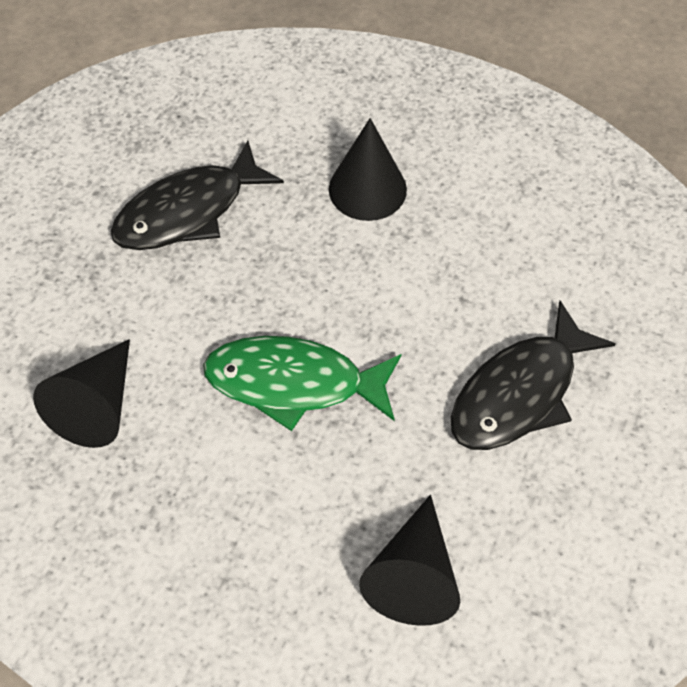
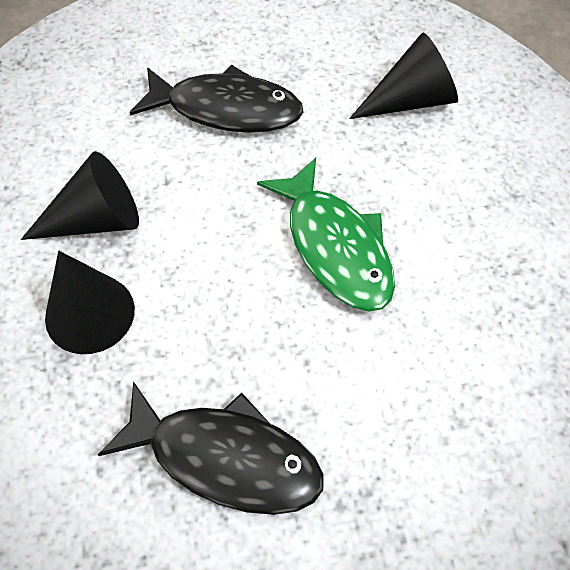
camera: 125 degrees left, 0 degrees up
black cone [33,339,130,448] -> black cone moved to [21,151,139,240]

